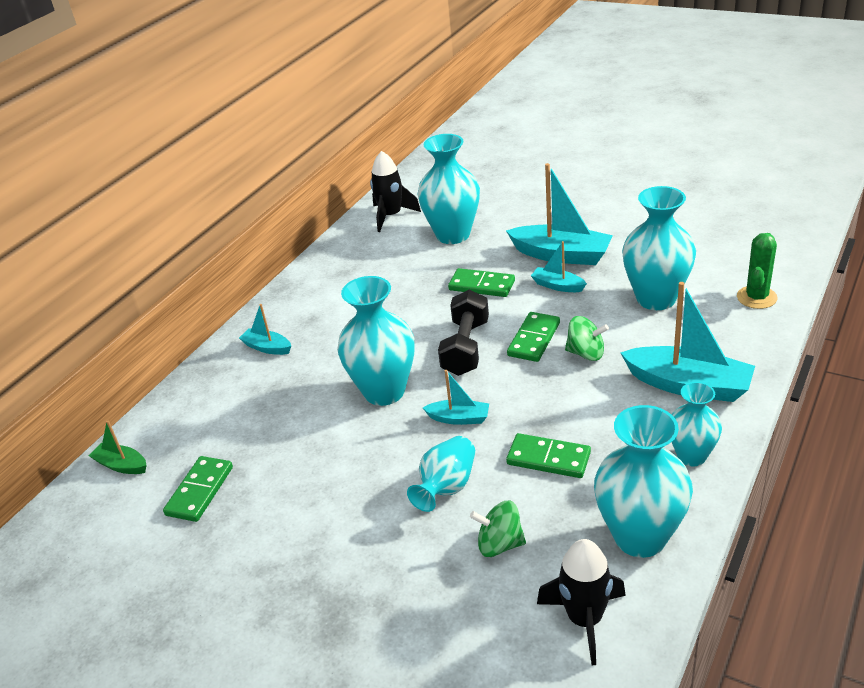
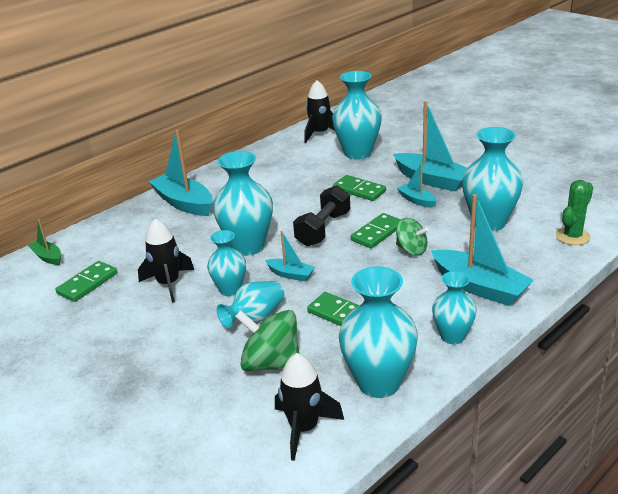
camera: 15 degrees right, 5 degrees down
turquoise boat [239,304,291,355] -> turquoise boat [148,130,212,216], size x1.94
green spinning top [470,501,526,557] -> green spinning top [235,310,299,371], size x1.57
none -> black rocket [138,218,194,303]
none -> turquoise vase [207,230,246,296]

